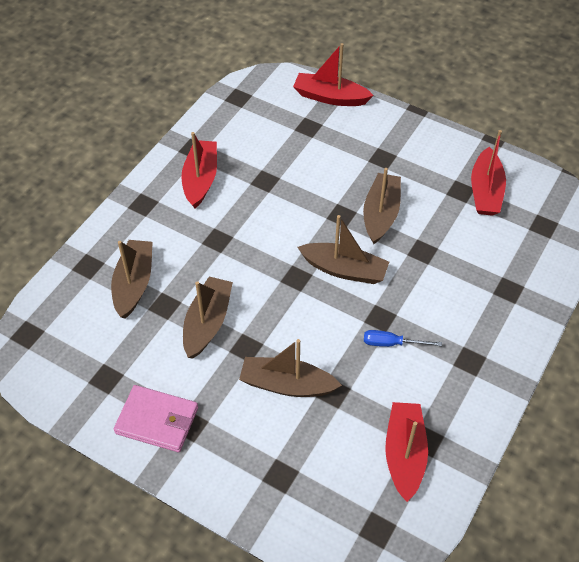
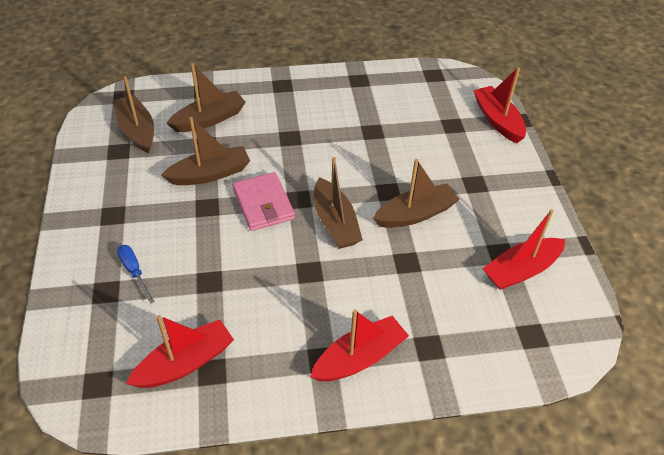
camera: 50 degrees right, 5 degrees down
pink wallet [114,385,198,452] -> pink wallet moved to [233,172,295,231]
red boat [181,132,217,208] -> red boat moved to [310,310,409,381]
brown boat [239,339,342,397] -> brown boat moved to [113,76,154,153]
blue screwdriver [364,330,442,347] -> blue screwdriver moved to [117,245,155,304]

